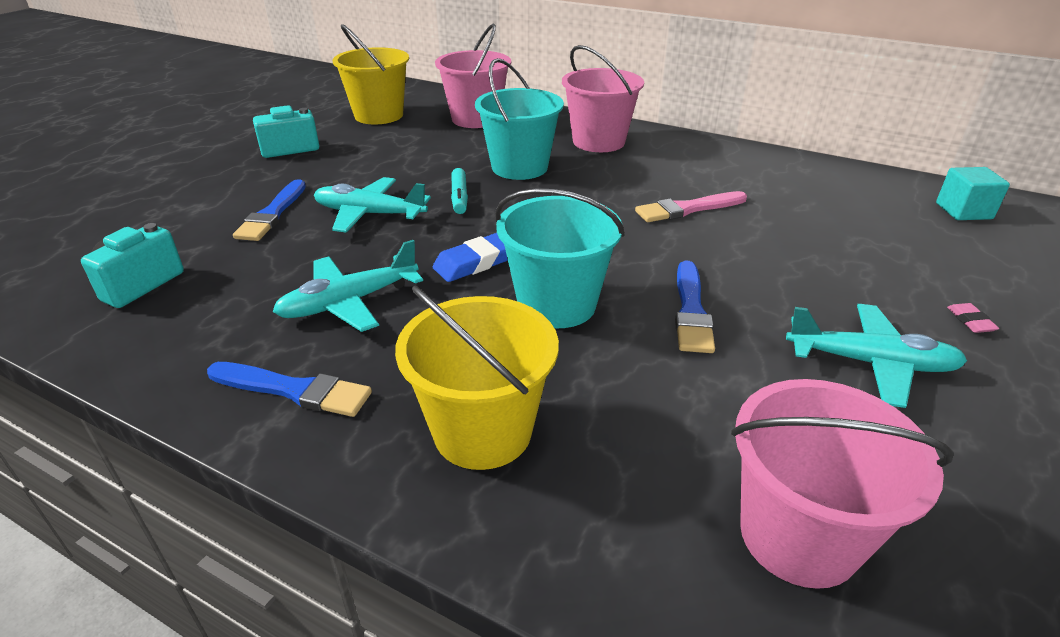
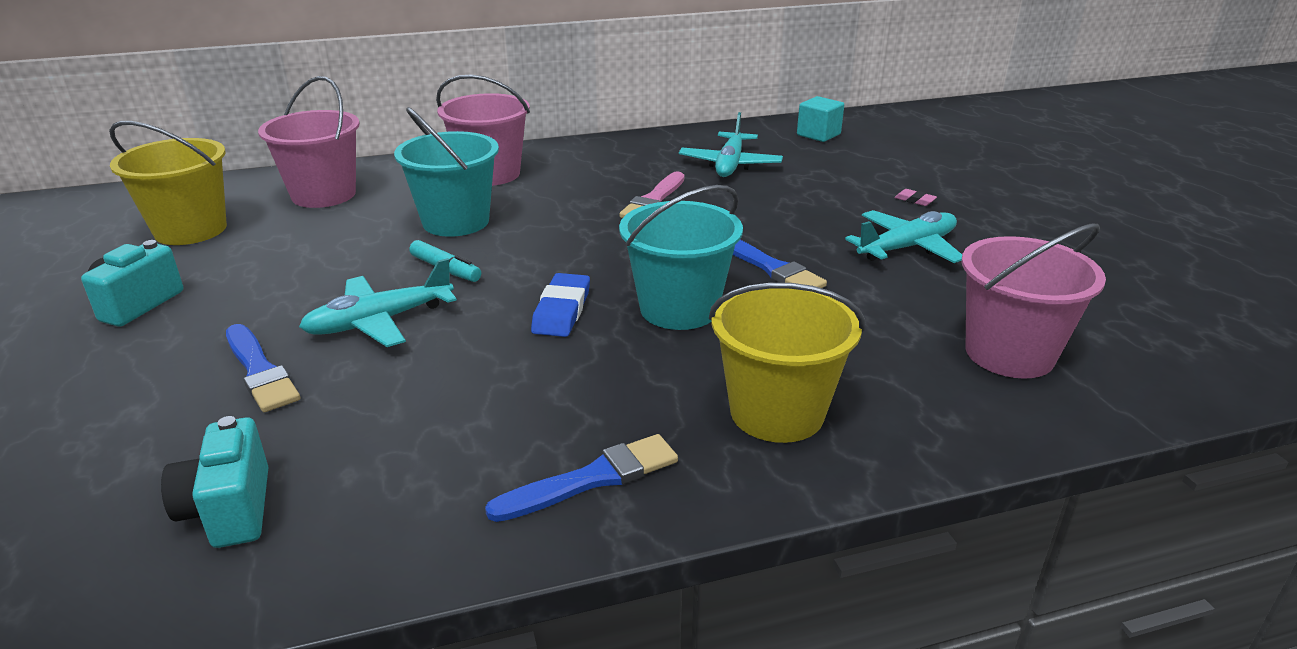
camera: 45 degrees left, 5 degrees down
turquoise plane [272,240,423,332] -> turquoise plane moved to [679,112,783,177]

